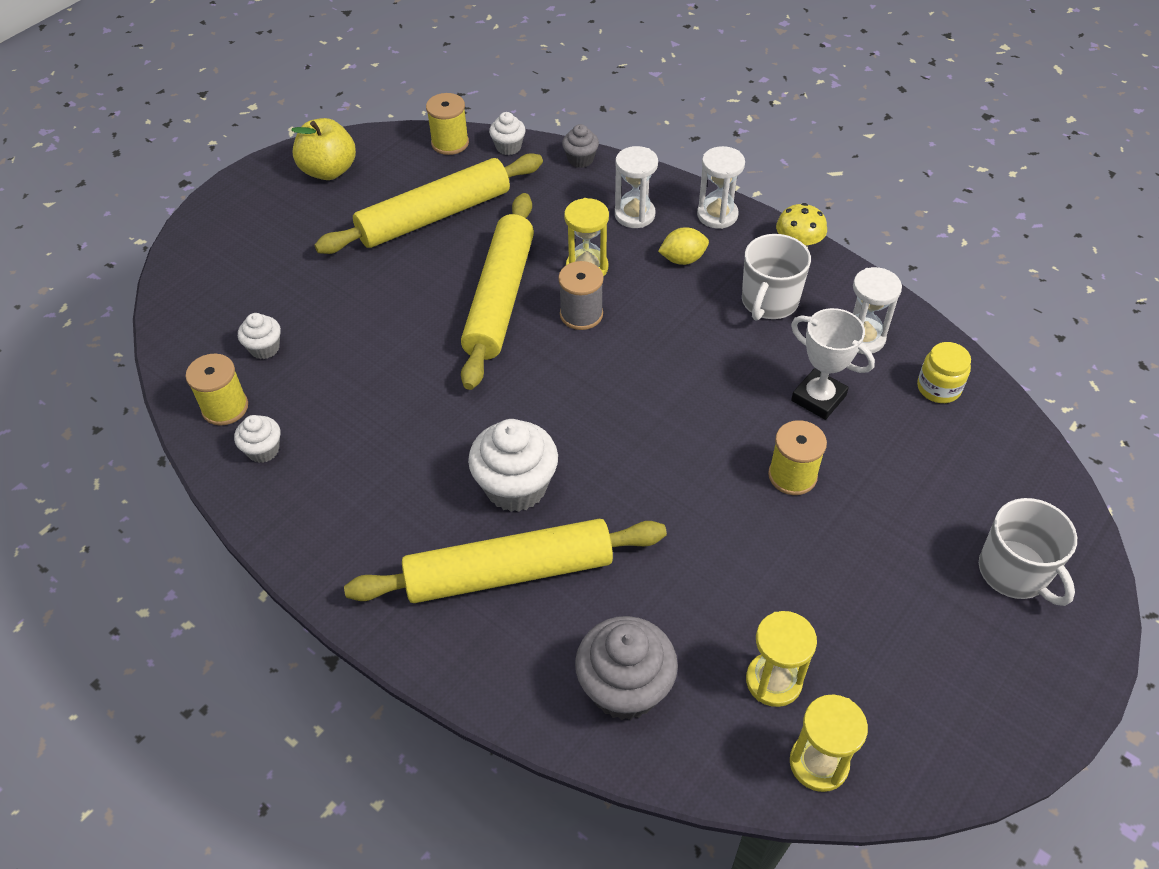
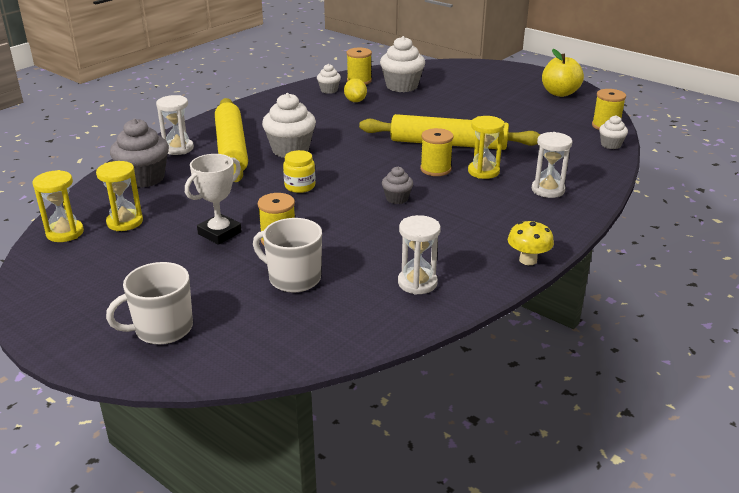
camera: 90 degrees right, 20 degrees down
white cupcake [238,313,281,359] -> white cupcake [380,36,425,92], size x1.87
yellow rolling pin [314,153,543,254] -> none
grey spool [558,261,604,330] -> yellow spool [420,128,453,176]
grey cupcake [562,124,599,168] -> grey cupcake moved to [382,167,413,204]
yellow lemon [658,227,709,265] -> yellow lemon moved to [344,79,367,102]
white hourglass [697,146,745,229] -> white hourglass moved to [156,95,194,155]
white mug [742,234,811,321] -> white mug moved to [253,218,322,293]
white trophy [791,308,875,420] -> white trophy moved to [185,154,242,245]
yellow jar [917,342,971,403] -> yellow jar moved to [283,150,315,193]

